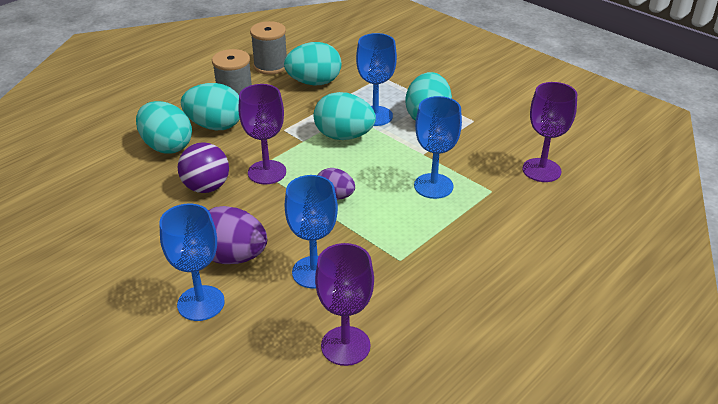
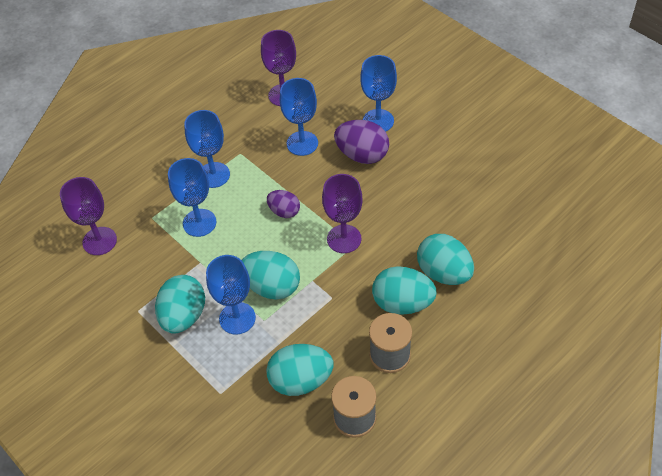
camera: 175 degrees left, 15 degrees up
purple ball [178,142,229,193] -> none
none -> blue goblet [184,110,230,188]

